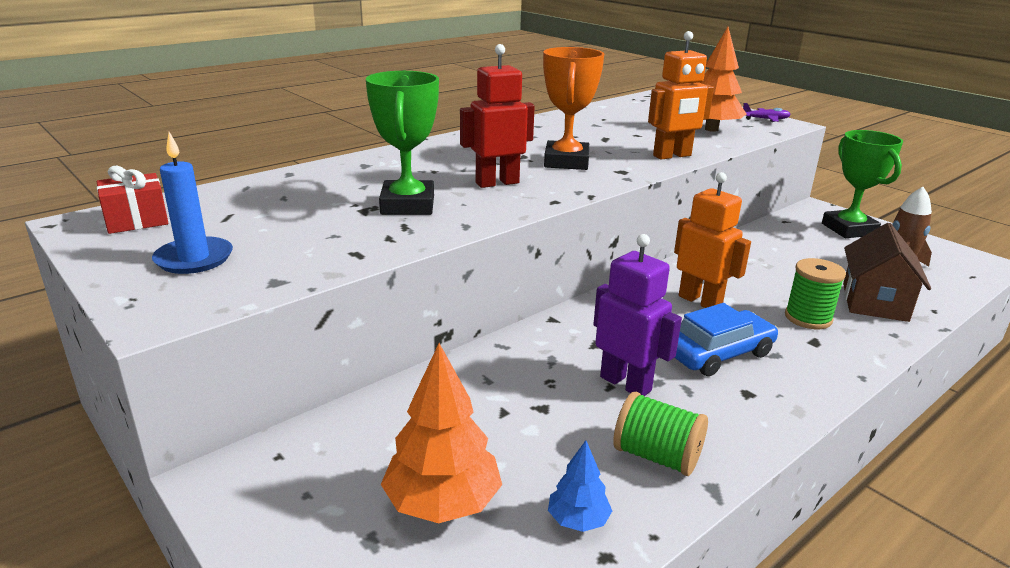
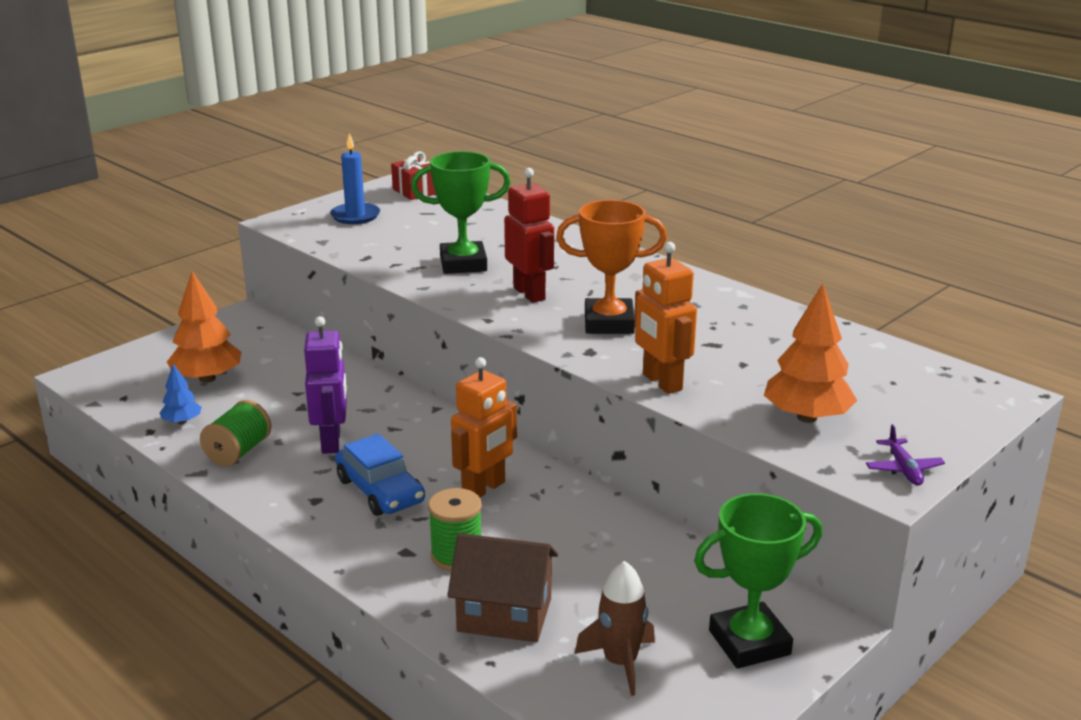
camera: 85 degrees right, 0 degrees up
purple robot [593,234,682,396] -> purple robot turned 45 degrees counterclockwise [304,316,347,454]

